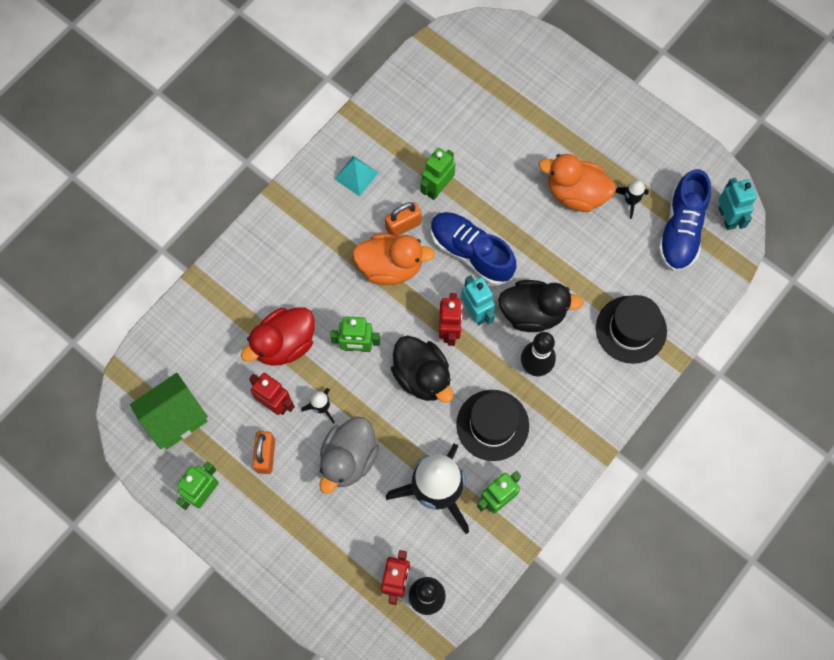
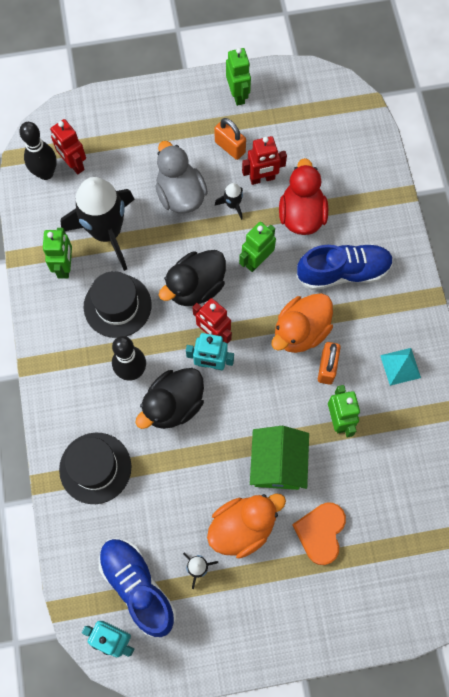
camera: 130 degrees right, 0 degrees up
green house [130,373,208,450] -> green house moved to [250,426,309,490]
black duck [391,335,453,403] -> black duck turned 45 degrees counterclockwise [159,250,226,306]
blue shoe [431,212,516,286] -> blue shoe moved to [296,244,393,290]
none -> orange heart [293,502,346,565]

